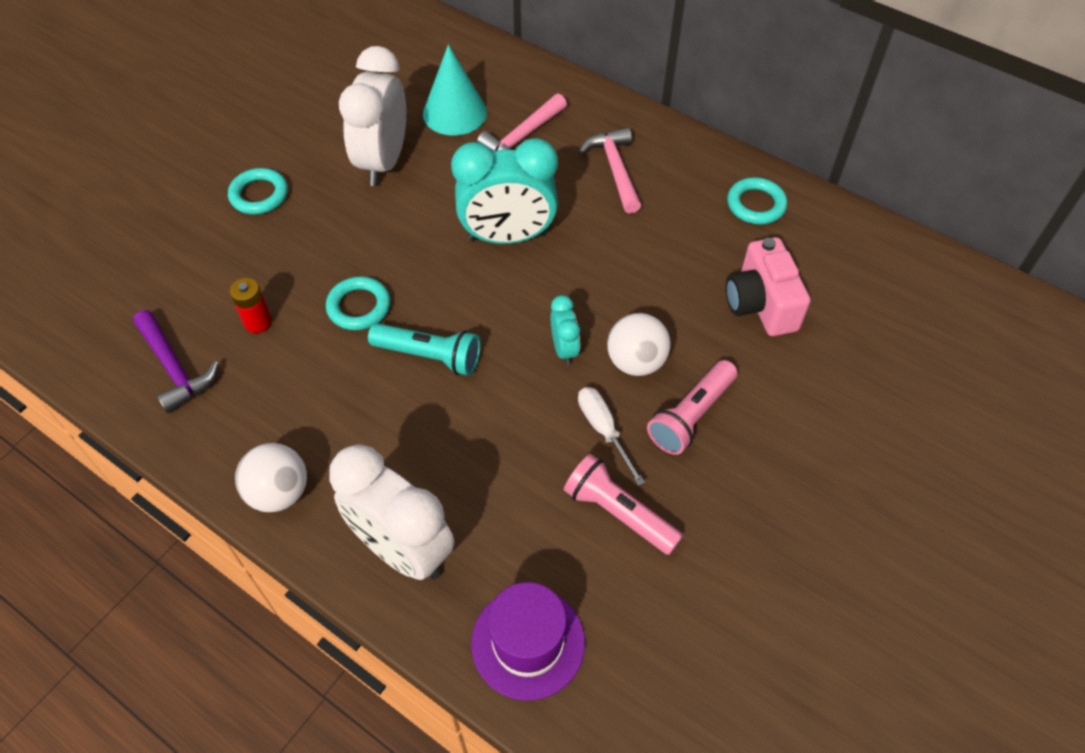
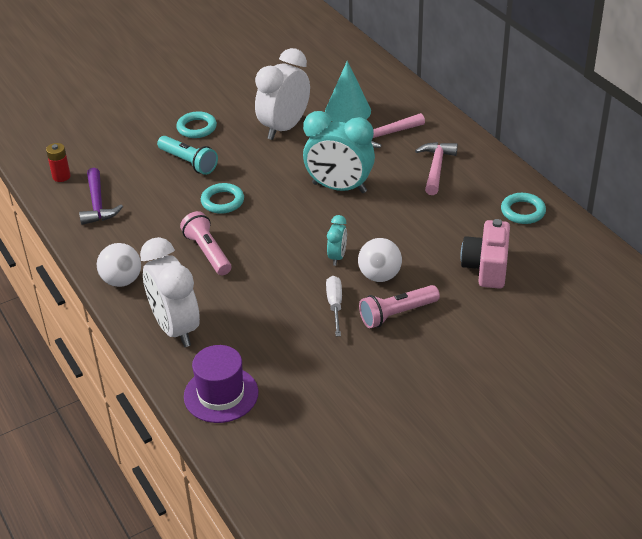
camera: 25 degrees right, 15 degrees down
red battery [229,278,272,333] -> red battery moved to [46,143,71,182]
turquoise flashlight [368,323,481,376] -> turquoise flashlight moved to [157,136,218,175]
pink flashlight [564,454,683,555] -> pink flashlight moved to [180,211,231,275]

